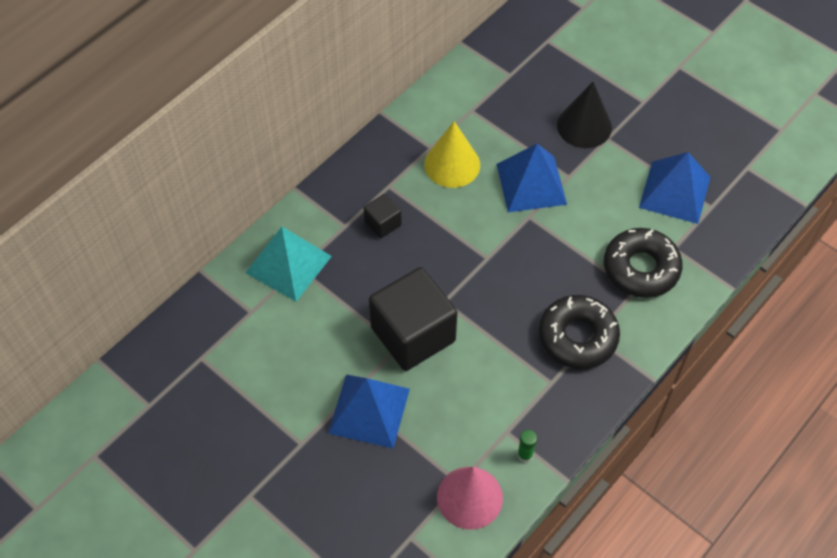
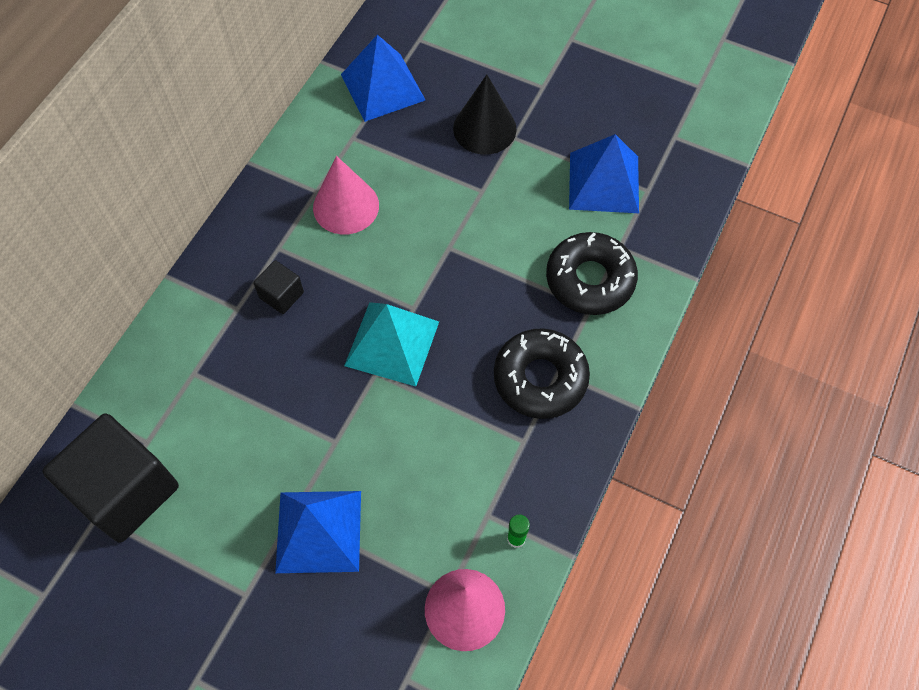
camera: 15 degrees left, 5 degrees up
turquoise pyramid [245,227,332,301] -> turquoise pyramid moved to [344,302,439,387]
black cube [369,267,457,371] -> black cube moved to [42,413,179,543]
yellow cone [424,121,480,188] -> pink cone [313,156,379,235]
blue pyramid [497,144,567,212] -> blue pyramid moved to [341,35,425,122]

